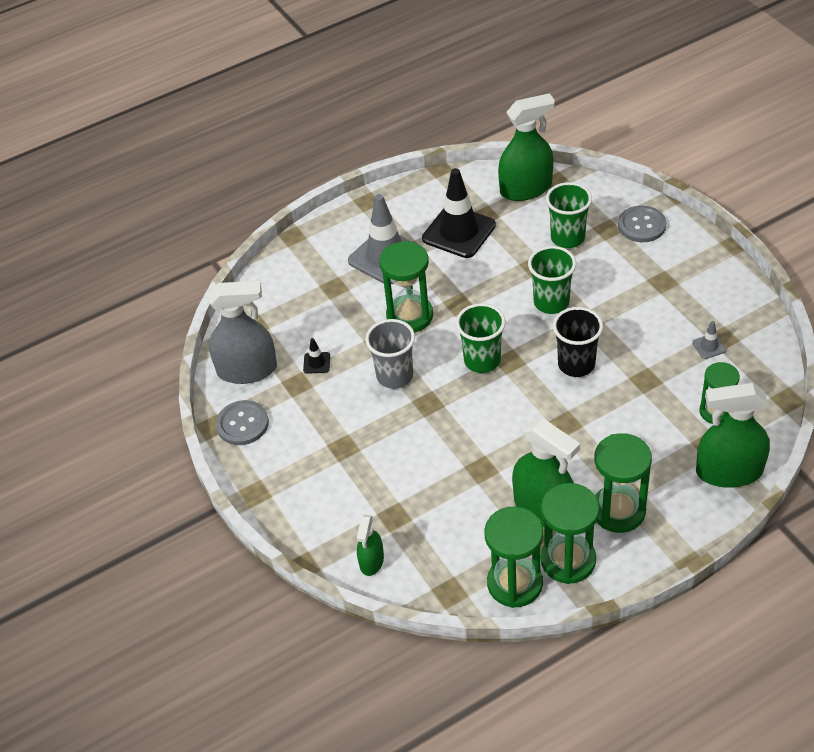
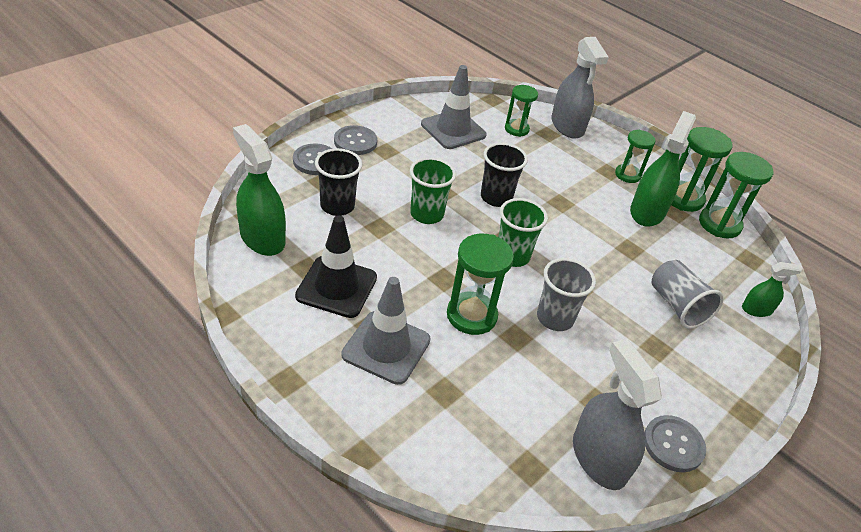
camera: 115 degrees left, 5 degrees down
black traffic cone [303,338,330,374] -> none
green cup [546,182,592,248] -> black cup [315,148,362,216]
green hourglass [594,433,652,533] -> green hourglass [615,130,655,183], size x0.65
grey traffic cone [692,321,726,359] -> grey traffic cone [421,65,487,149], size x2.42
green spray bottle [696,383,770,488] -> grey spray bottle [551,37,609,139]
none -> grey button [334,125,377,155]
none -> grey cup [652,260,724,329]

